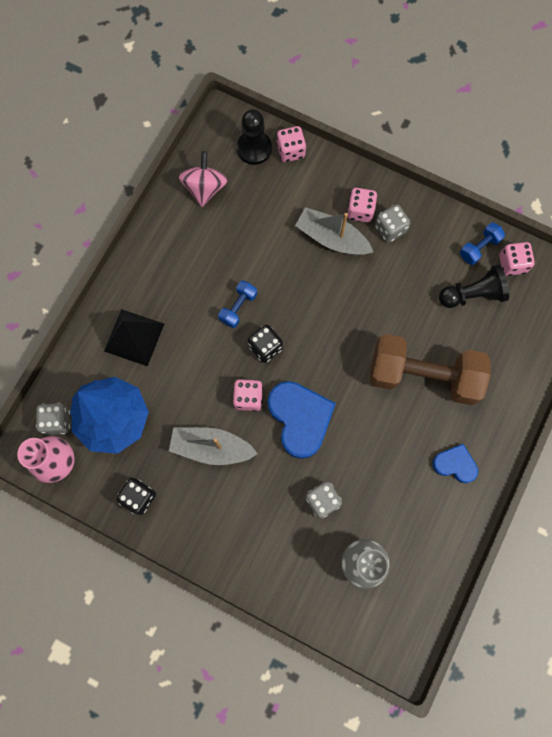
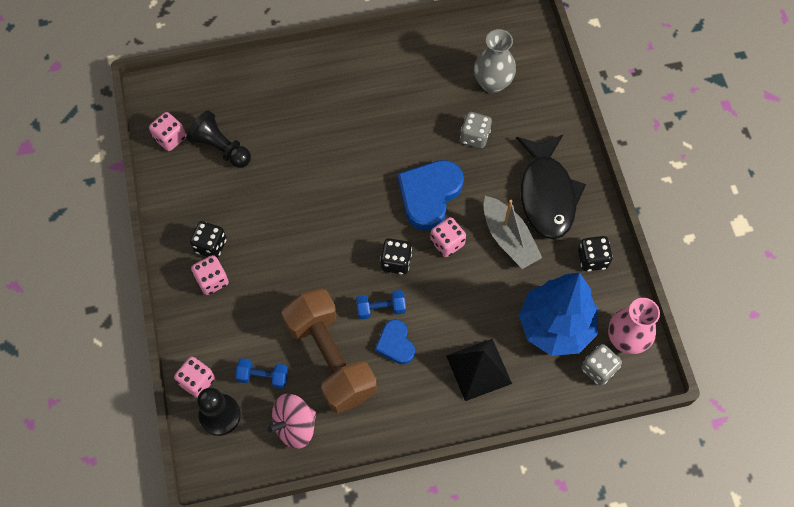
camera: 130 degrees left, 10 degrees down
grey boat [295,207,373,255] -> none
brown dumbbell [370,334,491,405] -> brown dumbbell moved to [282,288,377,413]
grey dice [375,204,410,242] -> black dice [190,221,226,258]
blue heart [432,444,478,483] -> blue heart moved to [375,319,415,364]
blue dumbbell [460,223,505,265] -> blue dumbbell moved to [235,358,288,389]
none -> black fish [516,135,586,239]

